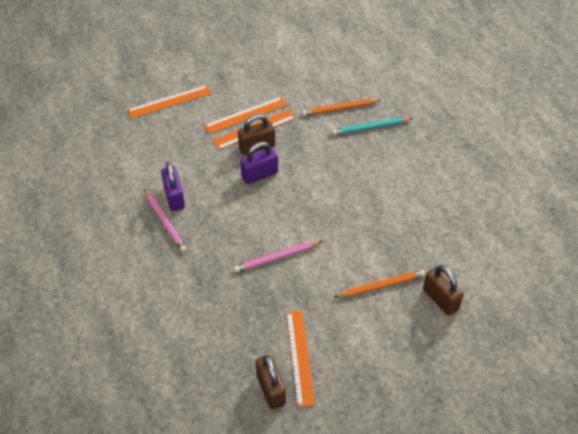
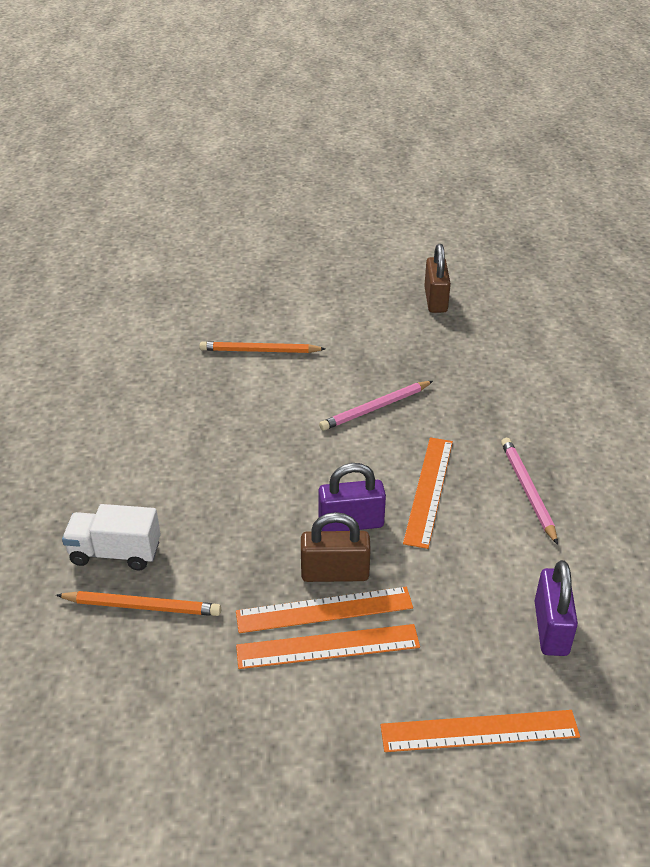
camera: 160 degrees left, 10 degrees down
purple padlock [161,162,185,211] -> purple padlock moved to [535,560,578,656]
pink pencil [233,241,322,273] -> pink pencil turned 150 degrees clockwise [319,381,433,431]
orange ruler [286,311,315,407] -> orange ruler moved to [403,437,453,549]
turquoise pencil [332,118,413,135] -> white truck [62,504,161,570]
brown padlock [423,265,464,316] -> none

